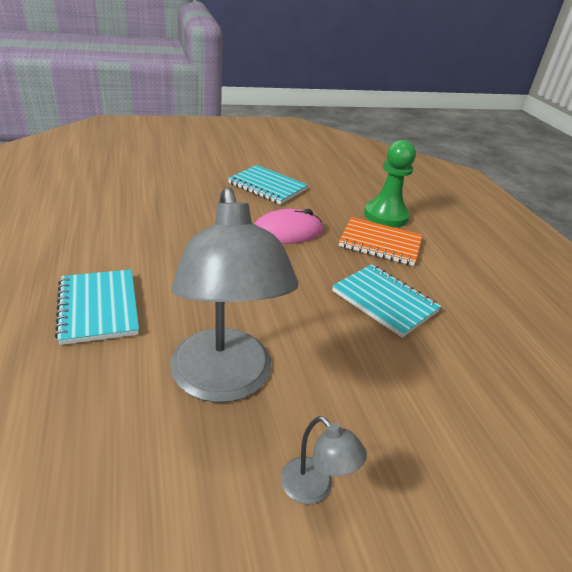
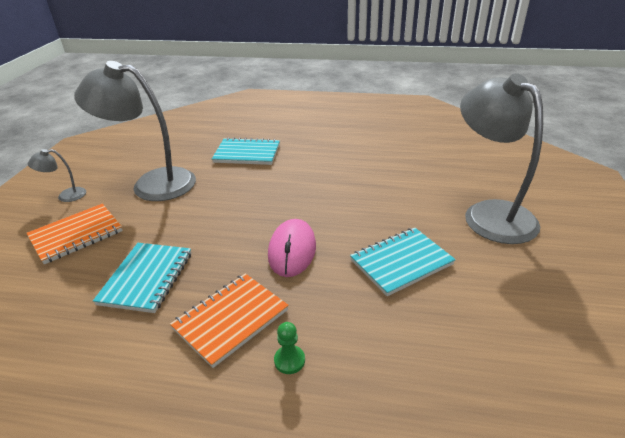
camera: 120 degrees right, 0 degrees up
turquoise notebook [332,264,441,338] -> turquoise notebook turned 60 degrees counterclockwise [93,243,191,313]
green pawn [364,140,416,227] -> green pawn [274,322,305,374], size x0.45
none -> orange notebook [27,204,123,264]
none -> grey lamp [460,73,543,244]

